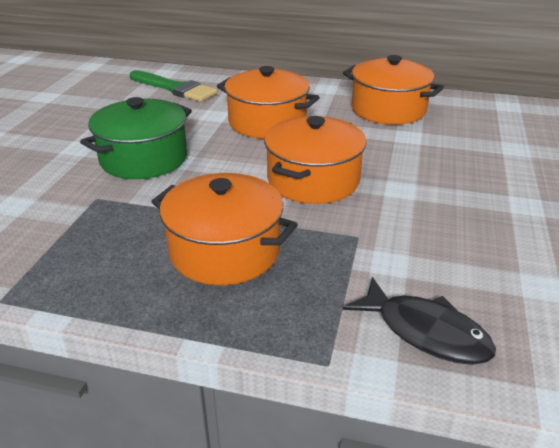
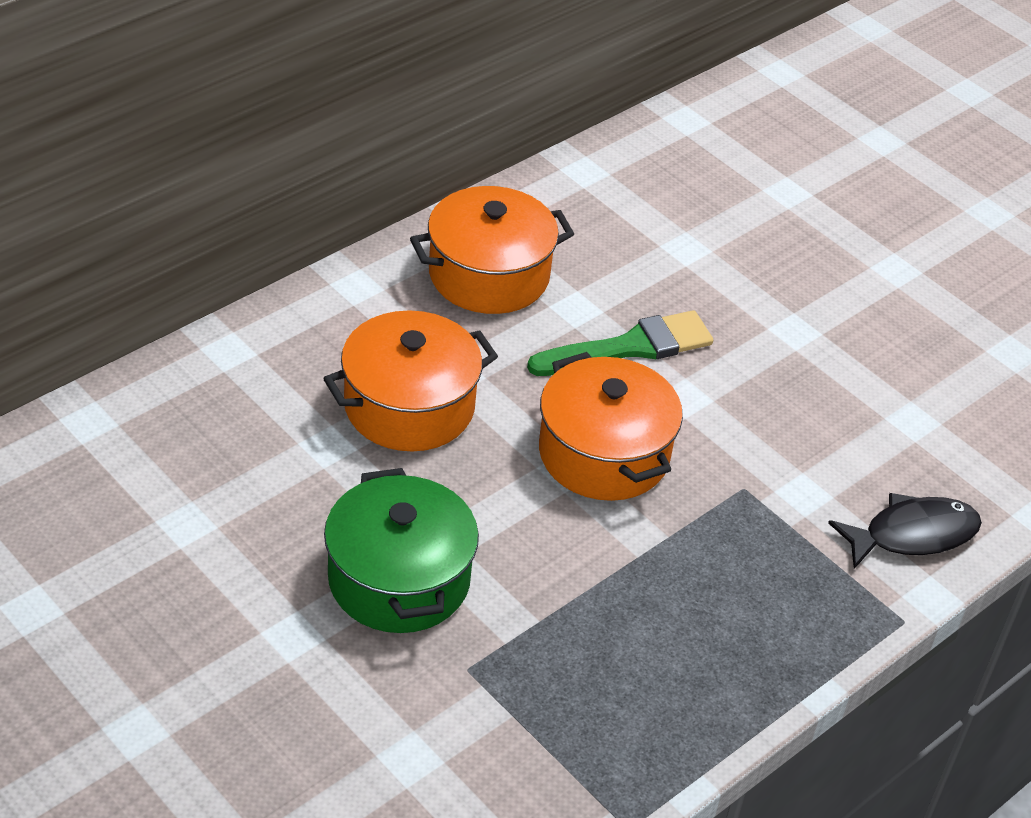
camera: 60 degrees left, 10 degrees up
green brush [129,70,217,102] -> green brush moved to [527,310,713,376]
orange pot [151,173,298,285] -> none

